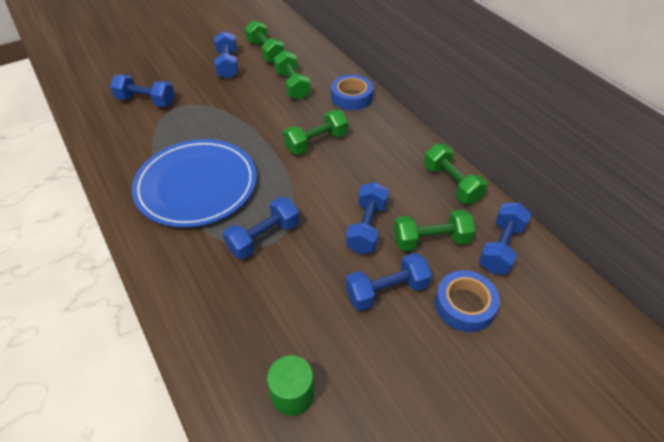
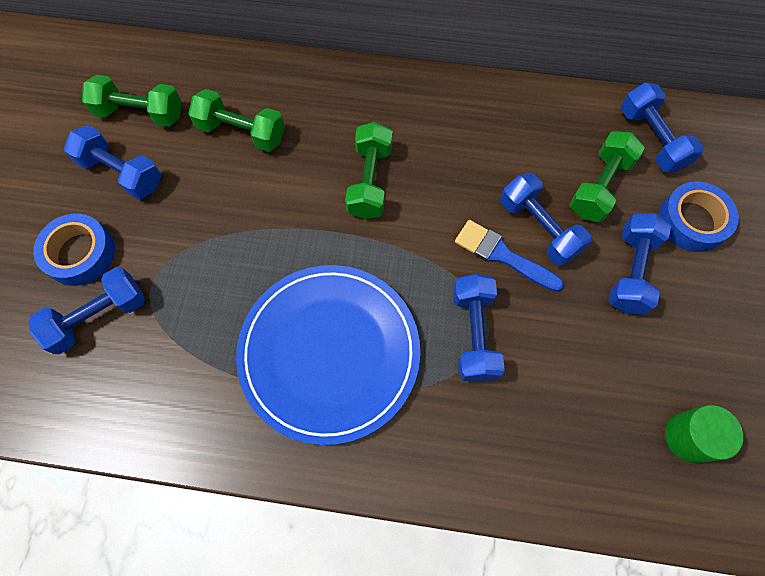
camera: 50 degrees left, 20 degrees up
blue tape [331,74,373,110] -> blue tape moved to [33,214,115,286]
green dumbbell [424,144,488,204] -> none
none -> blue brush [455,220,564,292]

